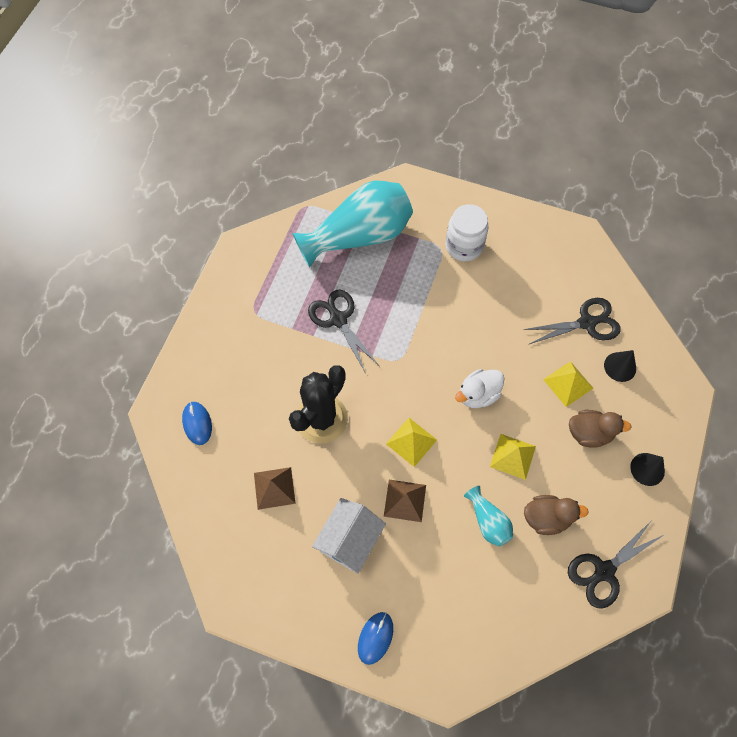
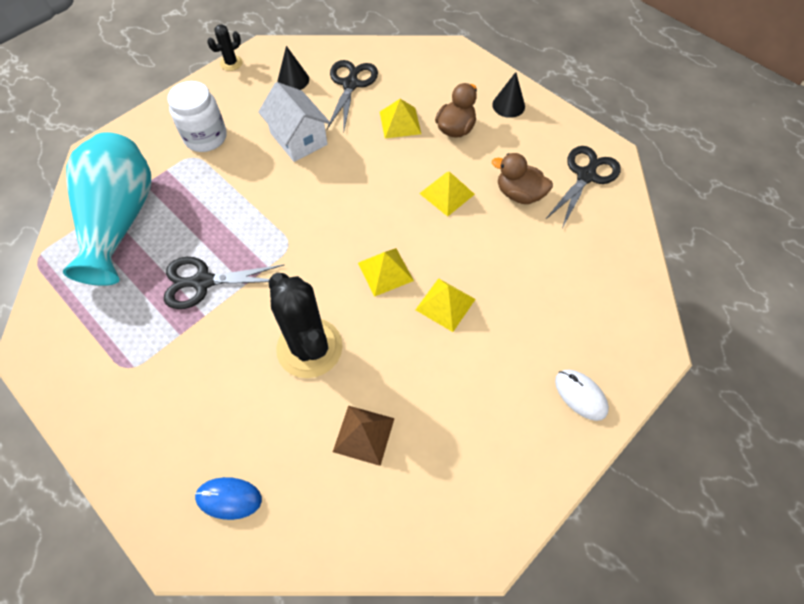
camera: 65 degrees left, 5 degrees down
white house [312,498,386,574] -> white house moved to [258,82,330,162]
blue mouse [358,612,393,665] -> white mouse [555,370,609,421]
brown pyramid [384,480,426,522] -> yellow pyramid [415,278,476,332]
white duck [455,369,504,408] -> none
turquoise vase [464,486,513,547] -> none
brown duck [524,495,589,535] -> brown duck turned 90 degrees counterclockwise [492,153,553,204]
black scissors [568,520,664,609] -> black scissors turned 135 degrees counterclockwise [545,146,621,228]
black cone [604,350,636,382] -> black cone moved to [278,46,309,90]
none -> black cactus [207,24,243,71]

